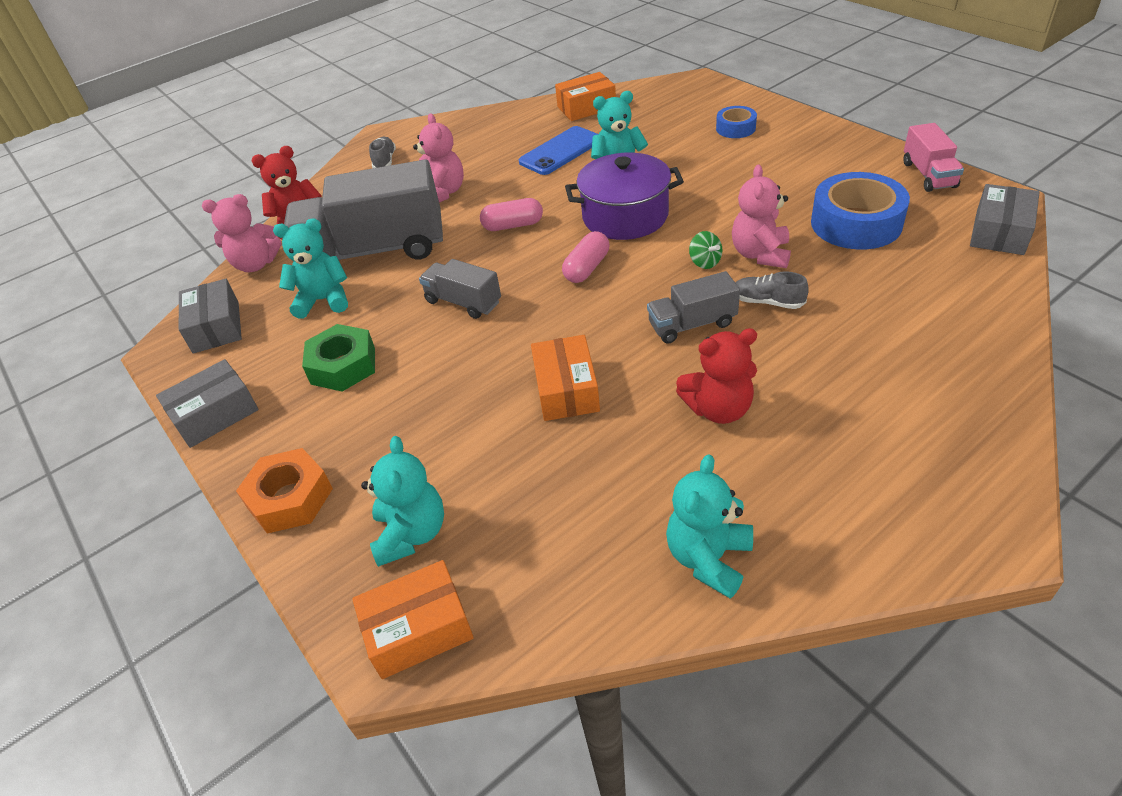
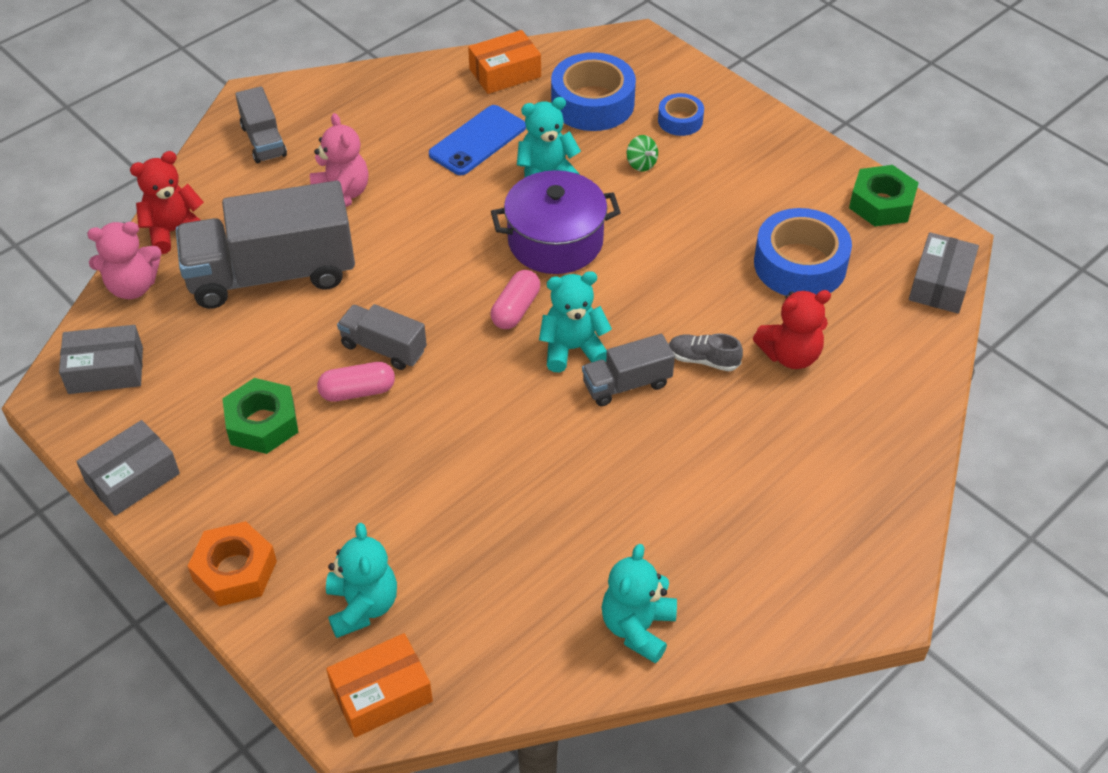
camera: 10 degrees left, 5 degrees up
grey box [179,279,242,353] -> grey box turned 75 degrees counterclockwise [59,325,143,394]
turquoise teddy bear [273,218,348,319] -> turquoise teddy bear moved to [539,271,612,373]
grey shoe [369,137,396,168] -> grey truck [235,86,287,163]
pink capsule [480,198,543,231] -> pink capsule moved to [317,362,395,402]
orange box [531,335,600,421] -> none
red teddy bear [676,328,757,424] -> red teddy bear moved to [753,290,831,369]
green spinning top [689,231,722,269] -> green spinning top moved to [627,135,658,172]
pink teddy bear [732,165,791,268] -> none
pink truck [903,123,964,192] -> green nut [849,165,919,226]
none -> blue tape [551,52,636,131]

